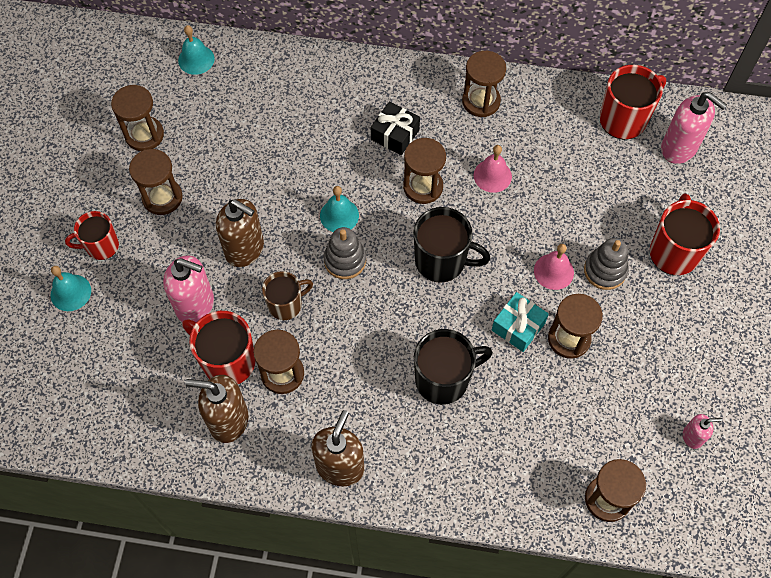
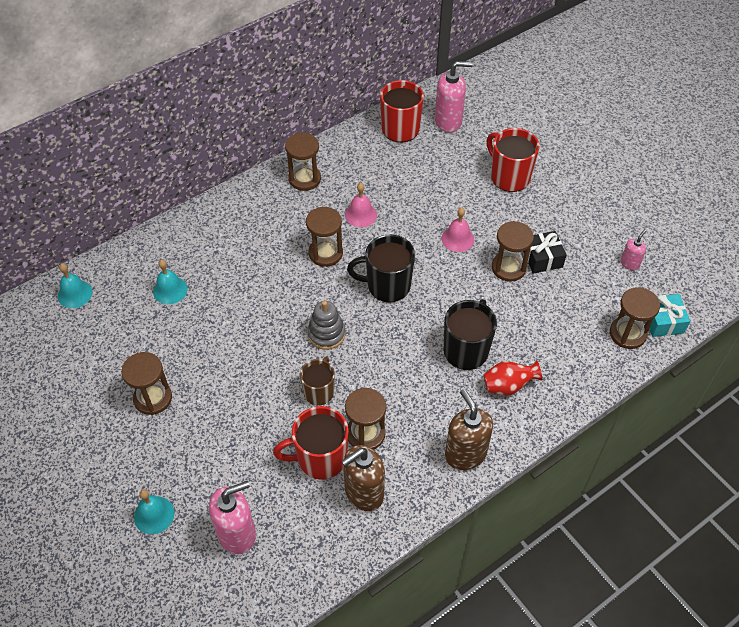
camera: 45 degrees left, 10 degrees down
red mug [65,211,119,260] -> none
brown hourglass [111,85,164,151] -> none
pink soap dispenser [163,255,214,322] -> pink soap dispenser moved to [209,481,256,554]
brown soap dispenser [216,199,264,267] -> none
turquoise bell [320,186,359,232] -> turquoise bell moved to [153,260,188,304]
black gift [371,102,420,155] -> black gift moved to [523,231,567,274]
black mug [413,207,490,283] -> black mug turned 150 degrees counterclockwise [347,234,415,303]
turquoise gift [492,292,549,352] -> turquoise gift moved to [649,294,690,337]
grey stacking toy [584,238,628,290] -> none
none -> red vase [483,360,542,395]

